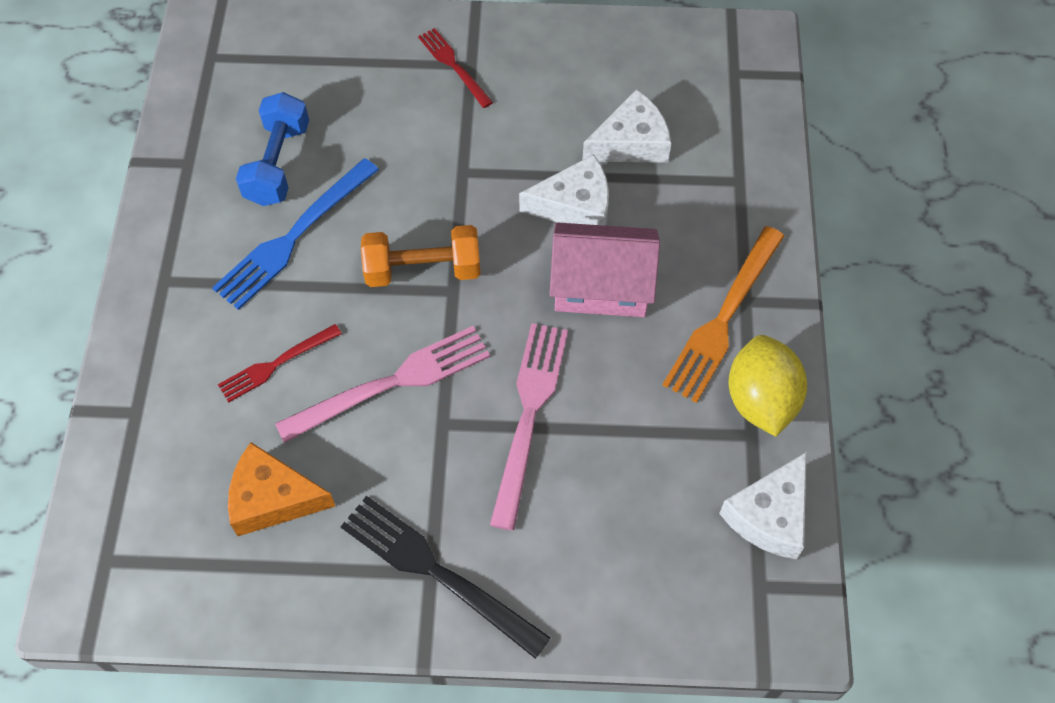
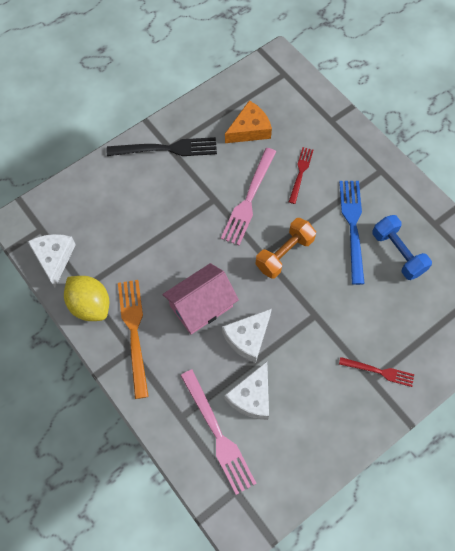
camera: 140 degrees right, 5 degrees up
pink fork [490,323,568,530] -> pink fork moved to [180,369,257,495]

